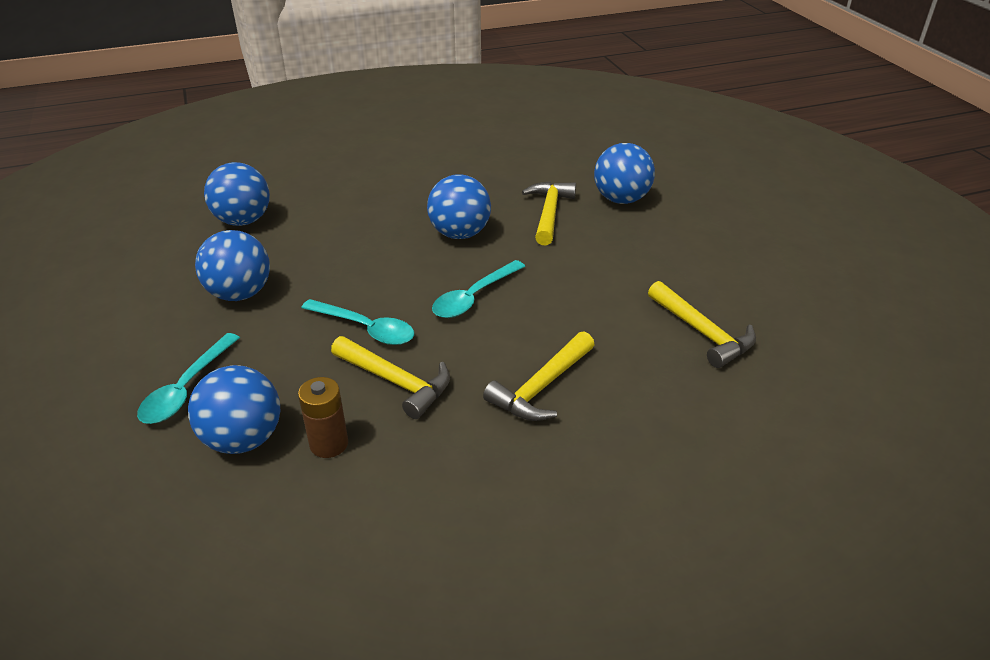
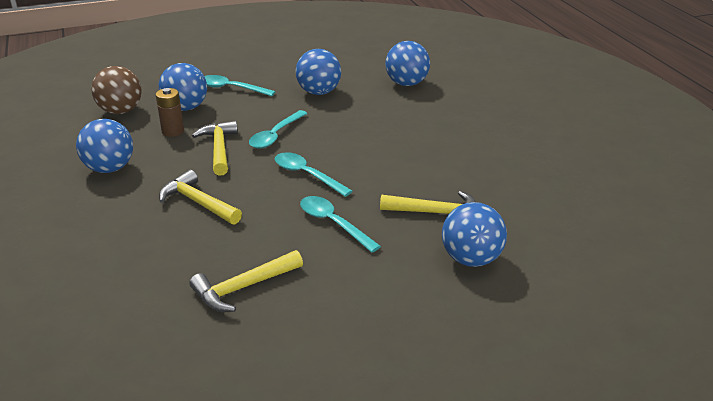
camera: 90 degrees right, 5 degrees down
yellow hammer [331,336,450,419] -> yellow hammer turned 135 degrees clockwise [192,121,238,176]
blue ball [427,174,491,239] -> blue ball moved to [76,119,133,173]
none -> brown ball [91,66,142,114]
none -> turquoise spoon [300,196,381,252]

